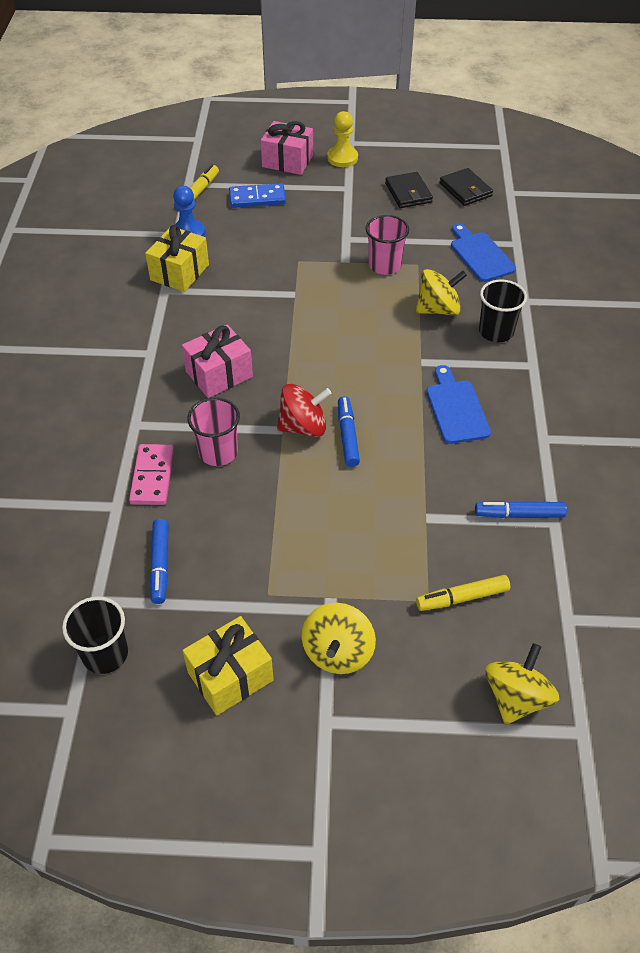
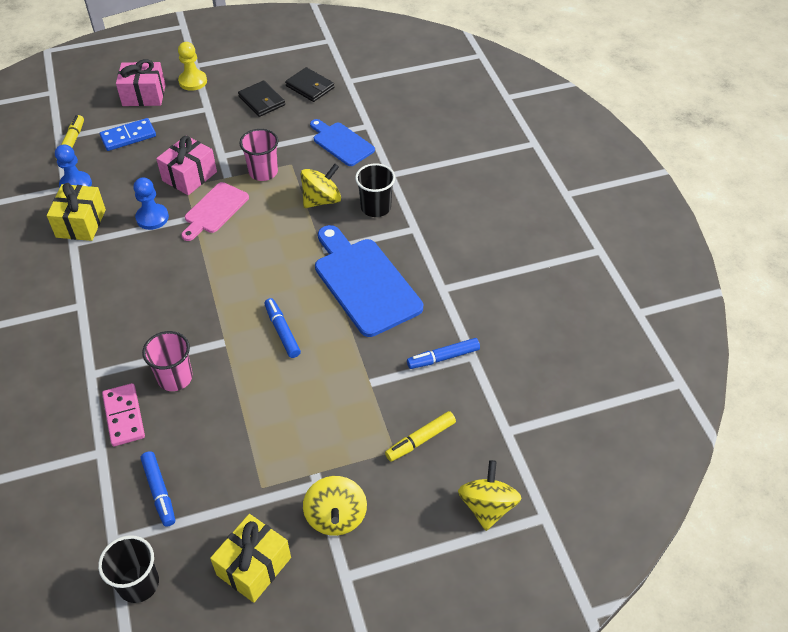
camera: 20 degrees left, 0 degrees up
pink gift [182,324,253,398] -> pink gift moved to [156,135,217,195]
red spinning top [277,384,332,437] -> none
blue cutting board [426,365,491,444] -> blue cutting board [315,225,423,337], size x1.68
none -> blue pawn [134,177,169,230]
none -> pink cutting board [181,182,249,241]

